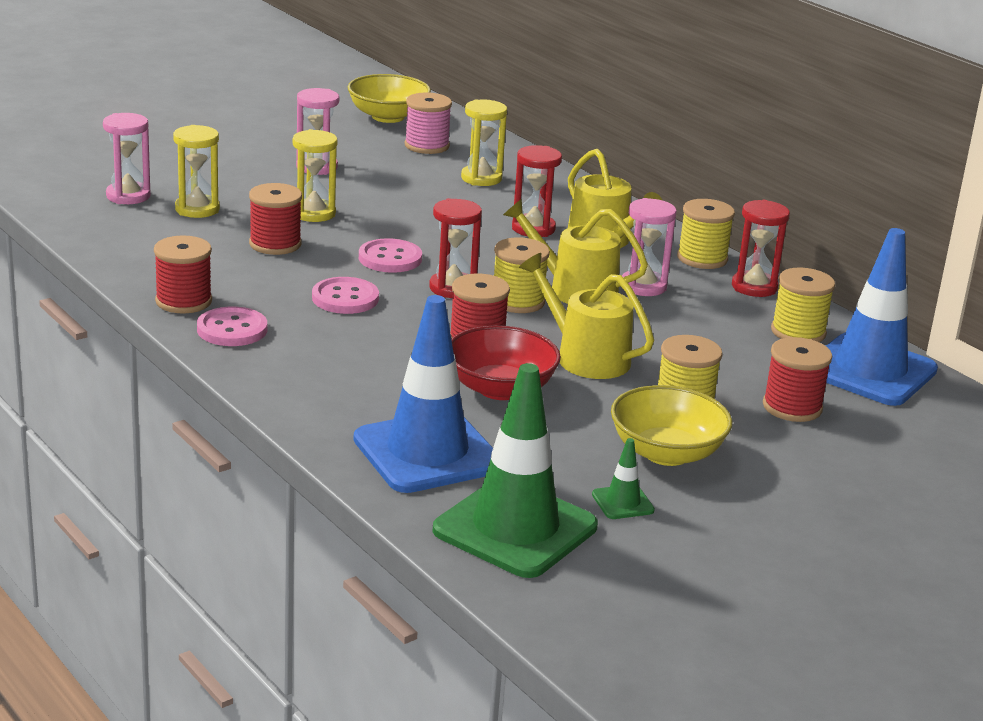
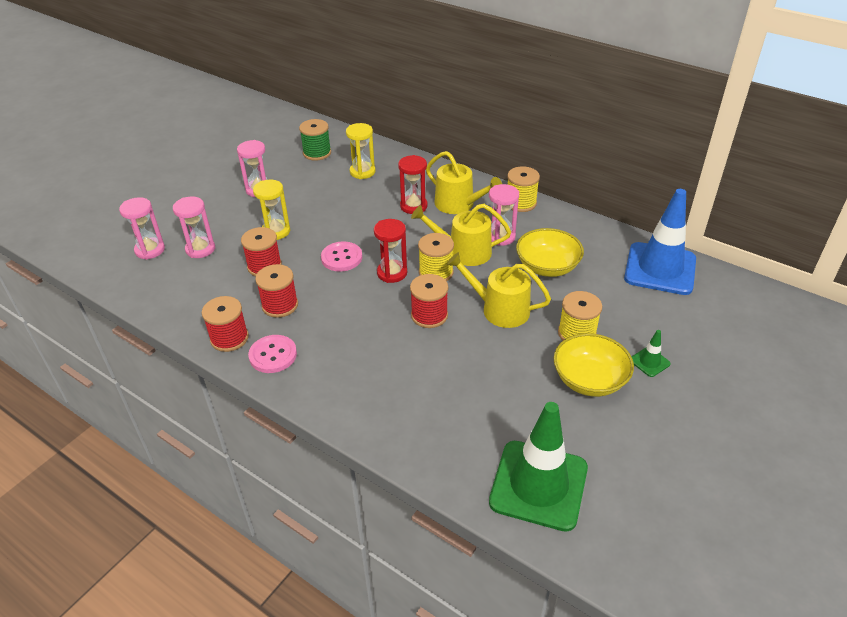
camera: 15 degrees left, 15 degrees up
yellow hourglass [173,125,220,218] -> pink hourglass [173,197,215,258]
pink button [312,277,379,314] -> none
yellow bowl [348,74,431,123] -> yellow bowl moved to [516,228,584,277]
blue traffic cone [354,295,493,493] -> none
pink spool [405,92,452,154] -> green spool [299,119,331,161]
red bowl [451,325,561,400] -> none
green traffic cone [592,438,655,519] -> green traffic cone moved to [632,330,671,377]
red hourglass [732,200,790,297] -> none
red spool [763,337,832,422] -> red spool moved to [255,264,298,318]
yellow spool [771,268,835,342] -> none

